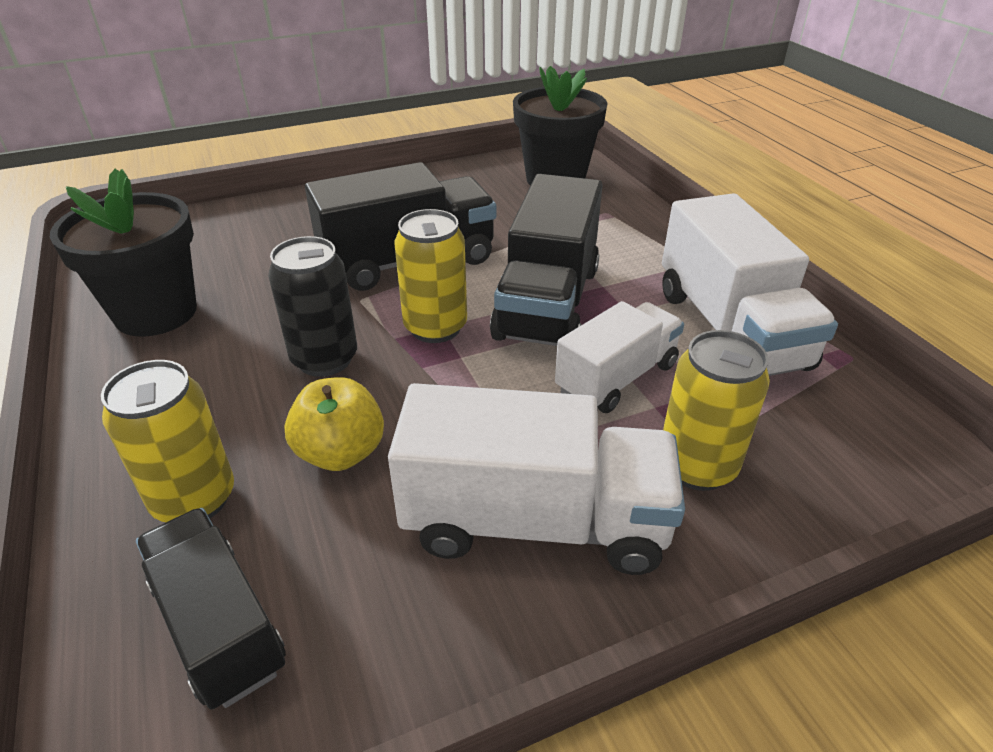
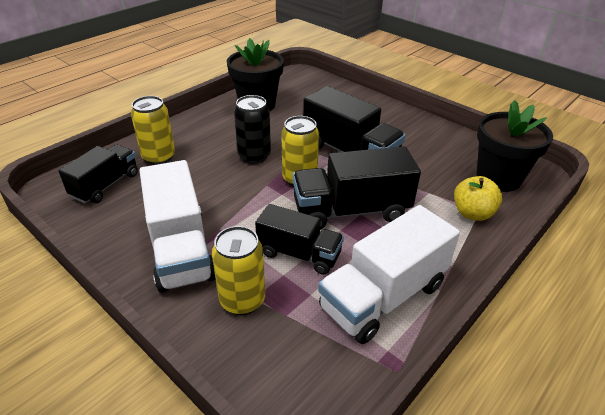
camera: 65 degrees right, 0 degrees up
yellow apple [284,377,384,471] -> yellow apple moved to [454,176,502,221]
white truck [555,301,684,413] -> black truck [255,204,344,275]

